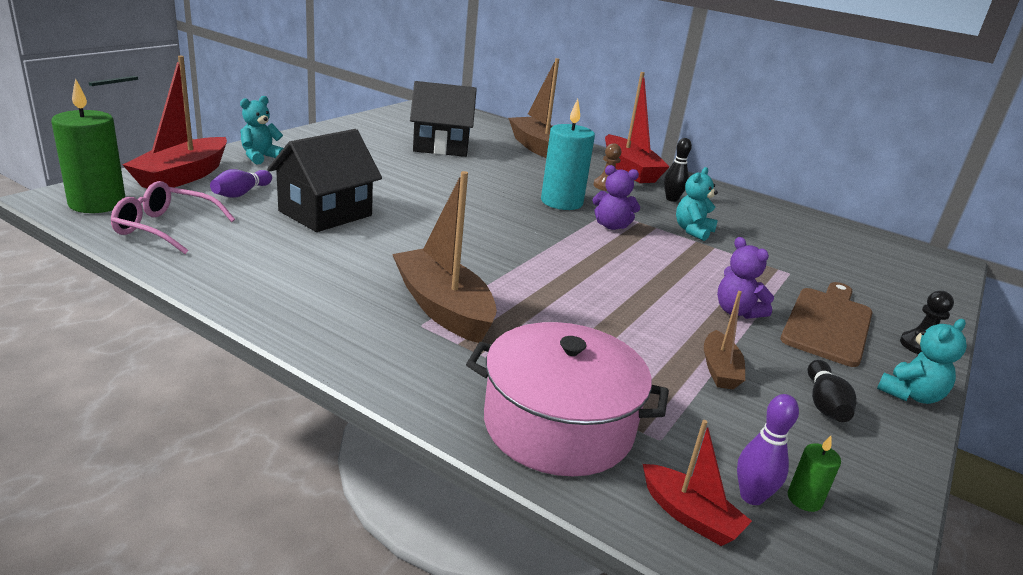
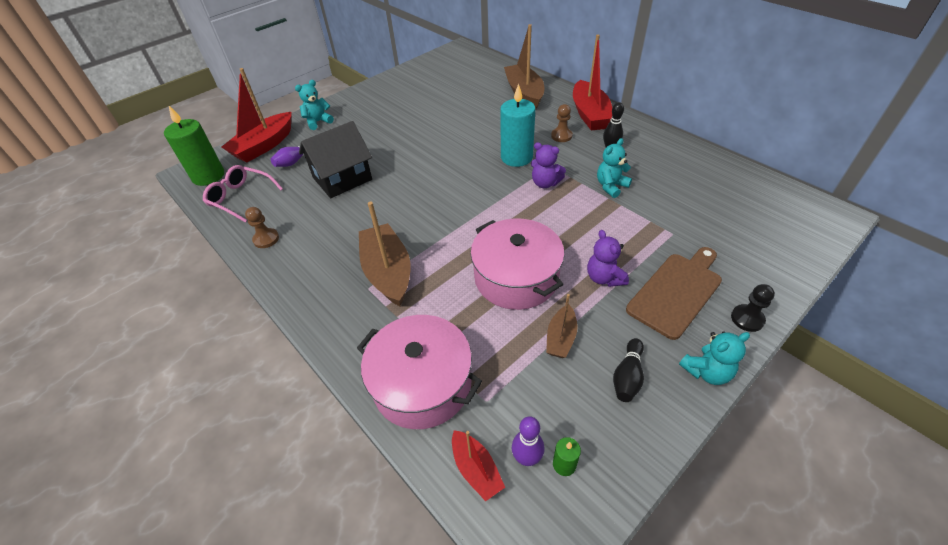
camera: 20 degrees right, 20 degrees up
black house [410,81,477,157] -> none
none -> brown pawn [245,207,279,248]
none -> pink pot [470,219,565,310]

